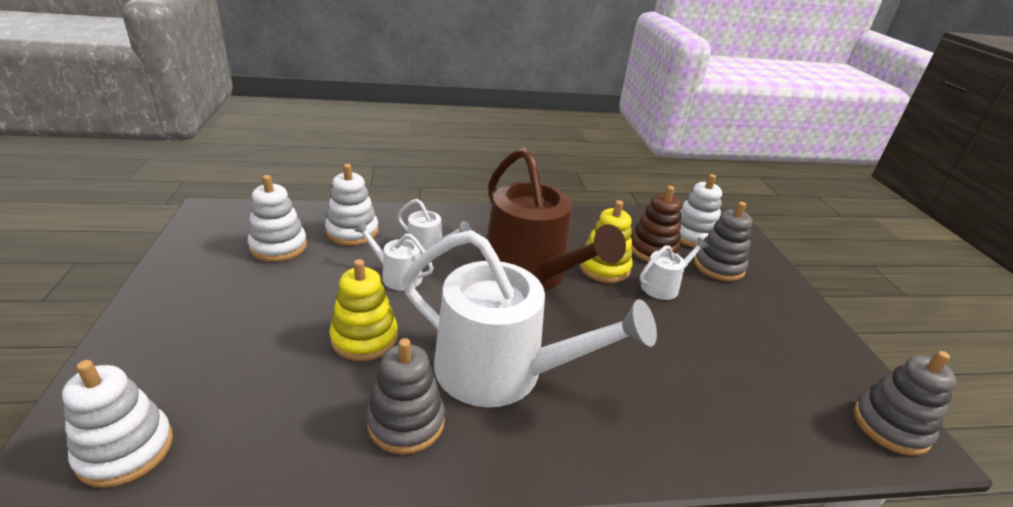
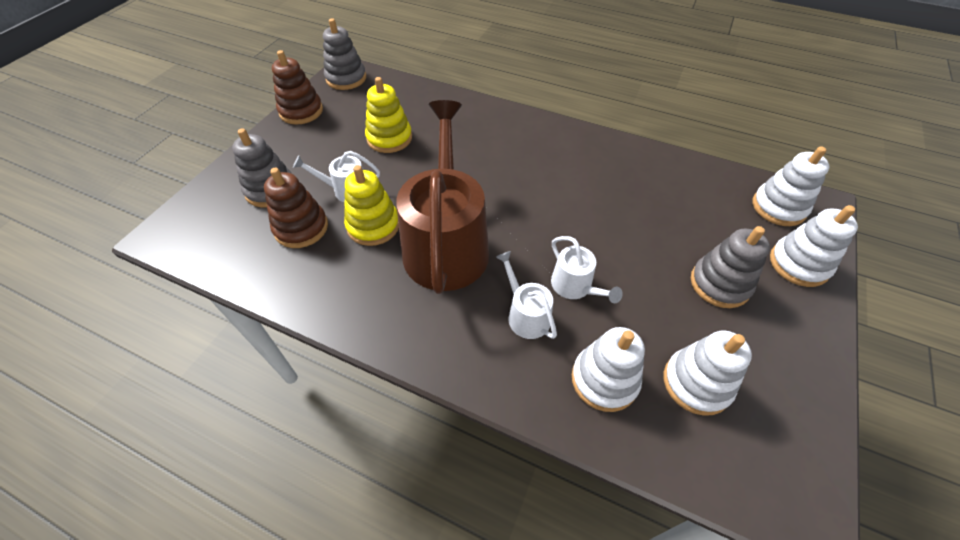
camera: 145 degrees left, 20 degrees up
yellow stacking toy [329,259,398,361] -> yellow stacking toy moved to [365,77,412,153]
grey stacking toy [366,338,445,454] -> grey stacking toy moved to [691,226,770,308]
white watering can [403,230,657,407] -> none
white stacking toy [680,174,722,248] -> white stacking toy moved to [770,205,858,287]
none -> brown stacking toy [272,50,323,125]

